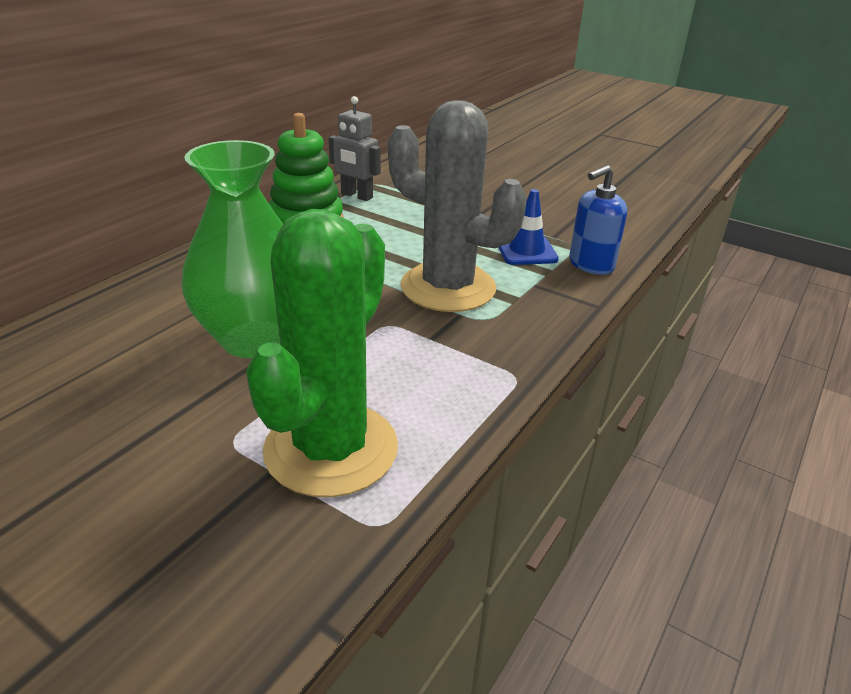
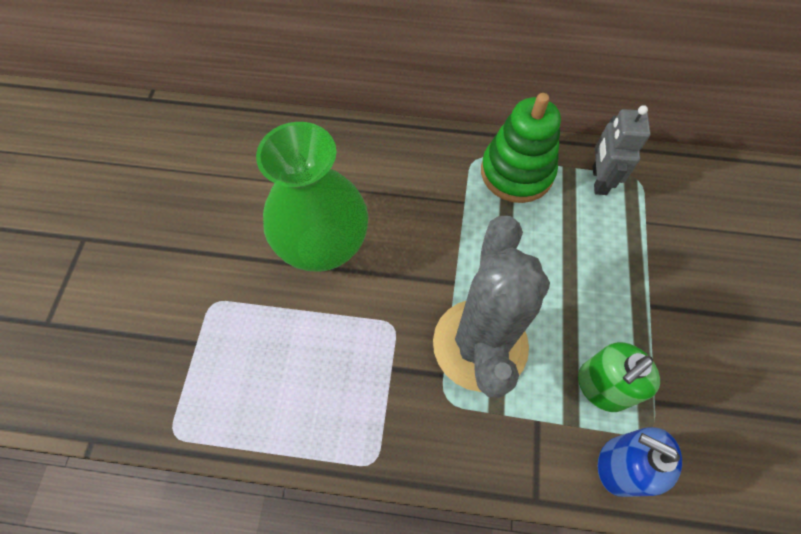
camera: 65 degrees right, 30 degrees up
green cactus [246,209,398,497] -> none
blue traffic cone [498,189,559,265] -> green soap dispenser [578,342,660,412]

